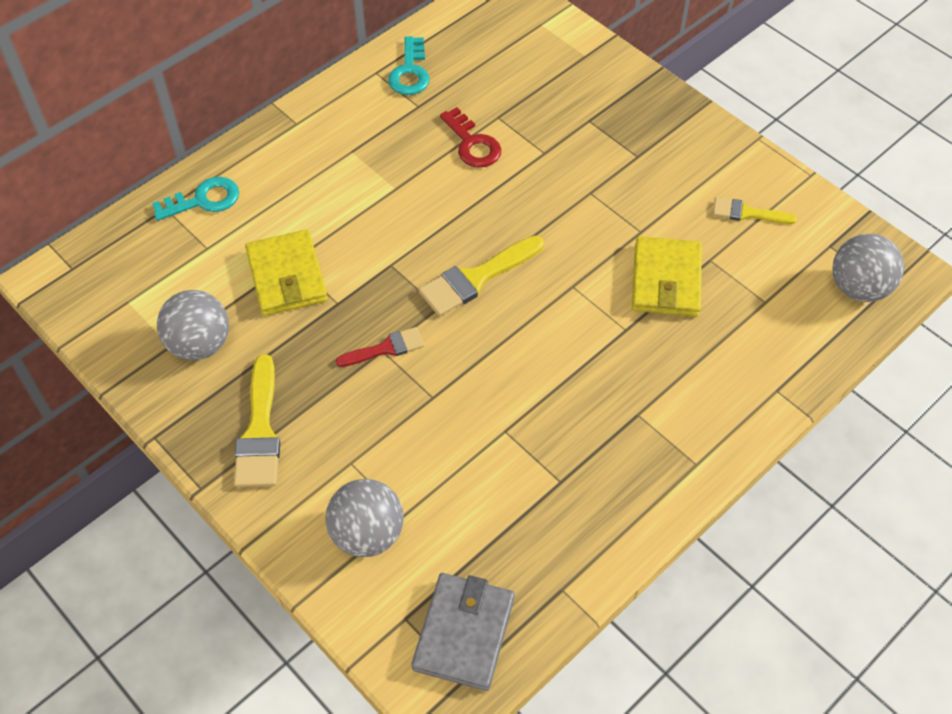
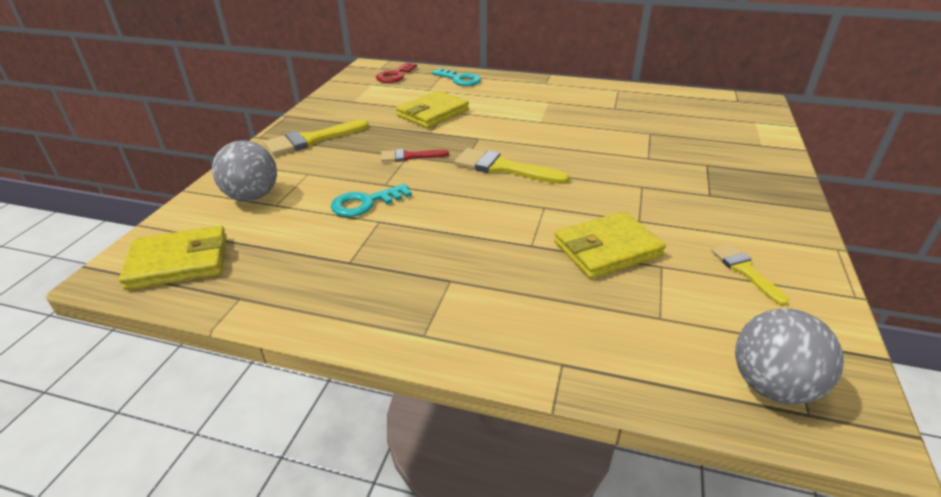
camera: 60 degrees right, 20 degrees down
grey ball [157,290,229,360] -> none
red brush [335,327,424,367] -> red brush turned 135 degrees clockwise [381,149,449,162]
turquoise key [388,36,429,95] -> turquoise key moved to [331,184,412,217]
grey wallet [411,573,515,691] -> yellow wallet [119,226,227,290]
red key [440,107,501,168] -> red key moved to [376,62,417,83]

